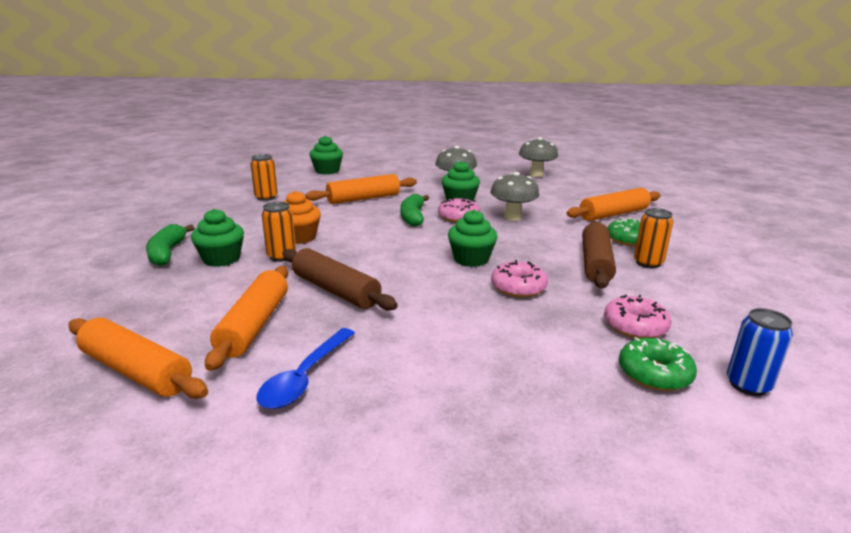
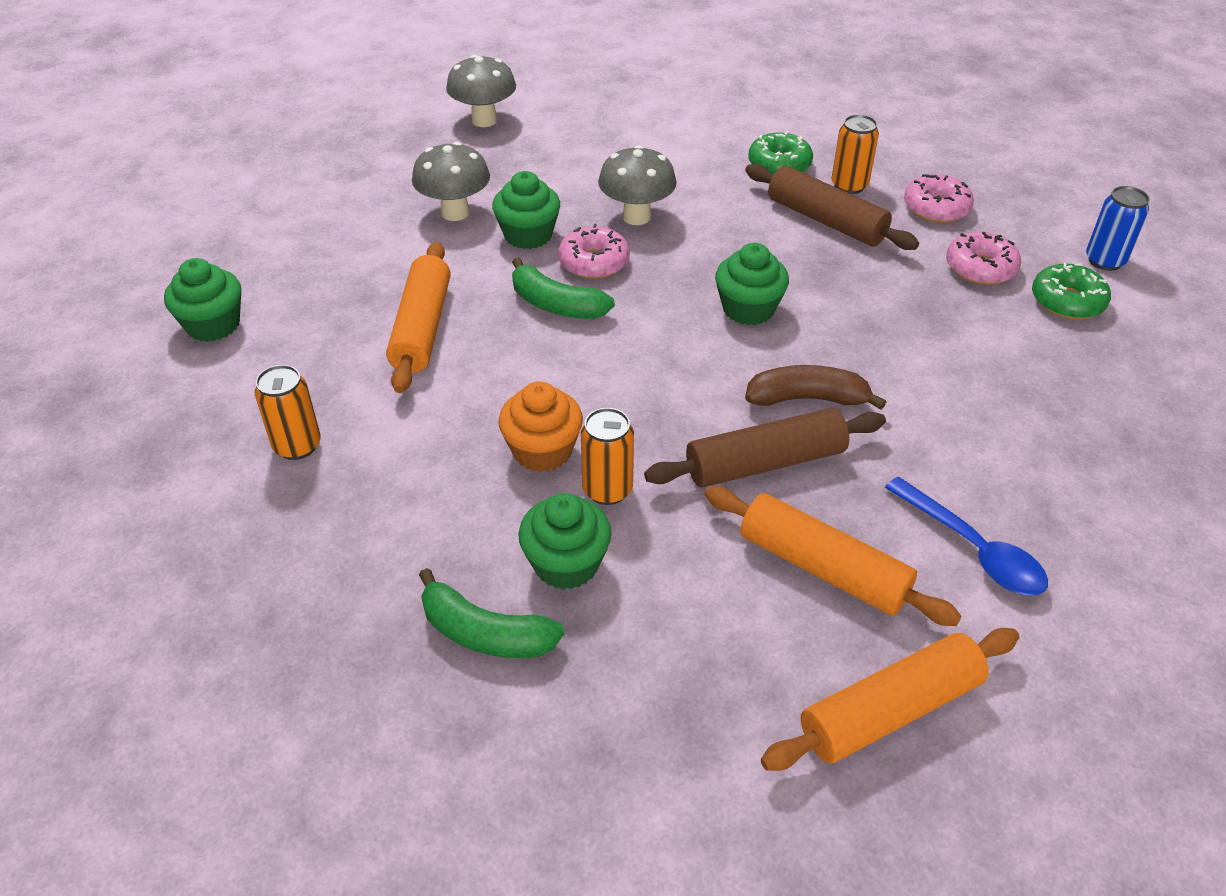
camera: 60 degrees left, 20 degrees up
pink donut [491,260,548,297] -> pink donut moved to [904,174,974,223]
orange rolling pin [566,188,661,221] -> none
none -> brown banana [745,365,886,410]

